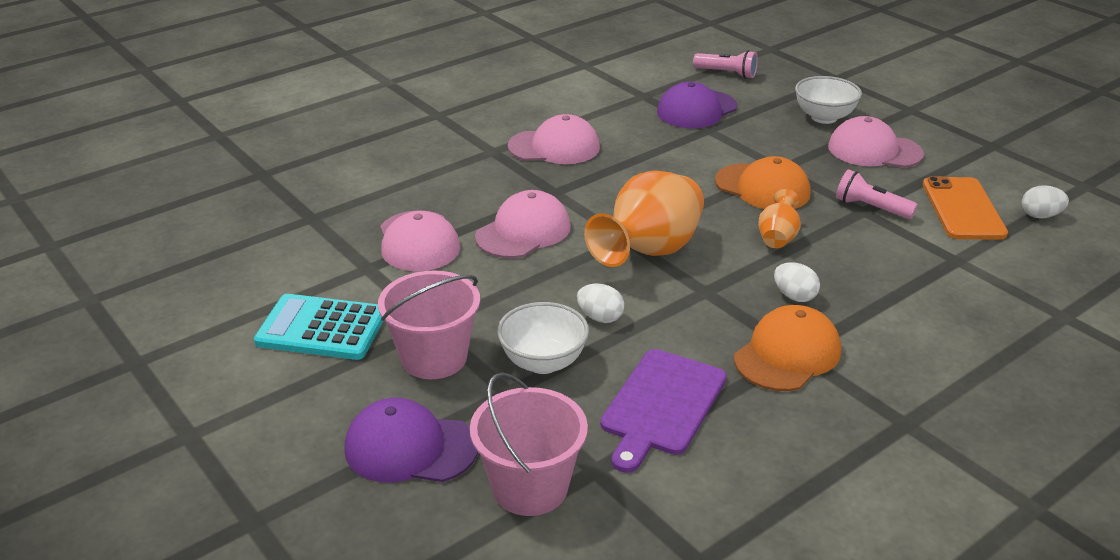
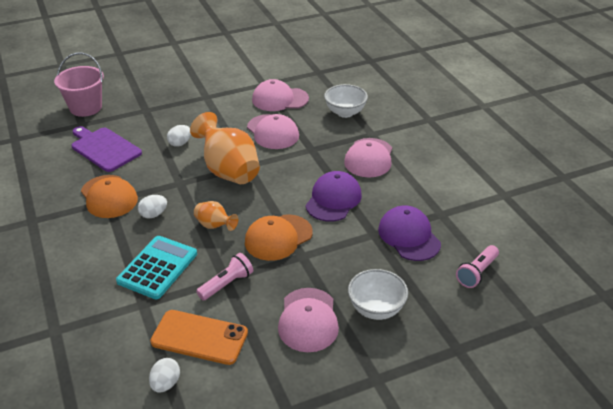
camera: 105 degrees right, 5 degrees up
turquoise calculator [254,294,383,360] -> turquoise calculator moved to [116,236,197,299]
purple cap [344,398,478,483] -> purple cap moved to [305,171,362,222]
pink bucket [378,270,480,379] -> none
white bowl [497,302,589,374] -> white bowl moved to [324,84,368,118]
pink cap [828,116,924,168] -> pink cap turned 150 degrees clockwise [278,288,339,352]

